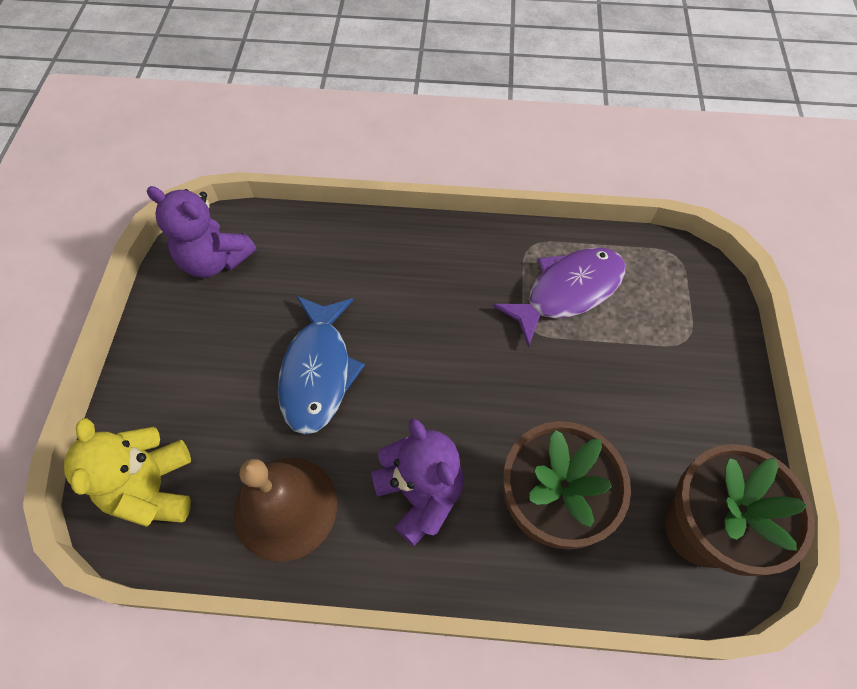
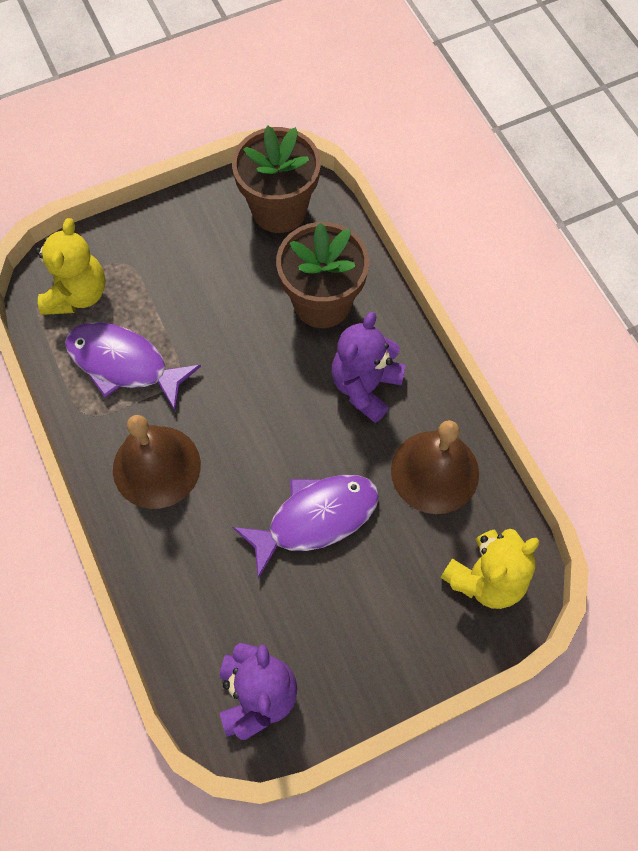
camera: 120 degrees left, 5 degrees up
blue fish [278,296,365,435] -> purple fish [232,475,379,579]
none -> yellow teddy bear [35,218,106,315]
none -> brown bell [113,415,201,509]

